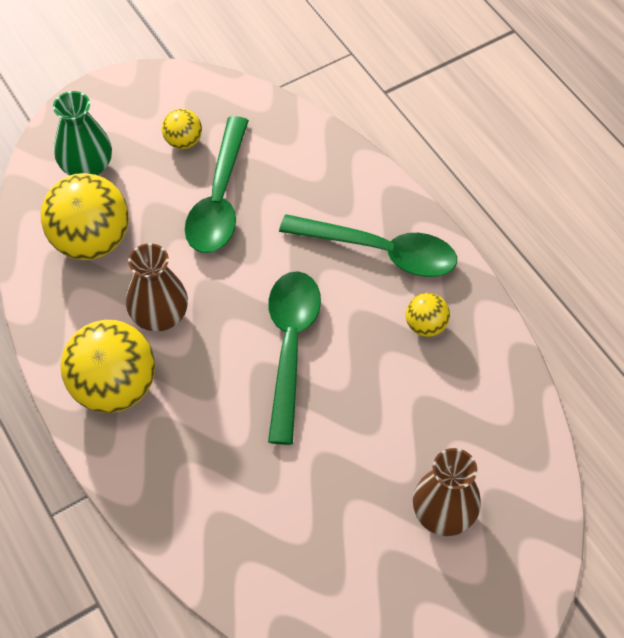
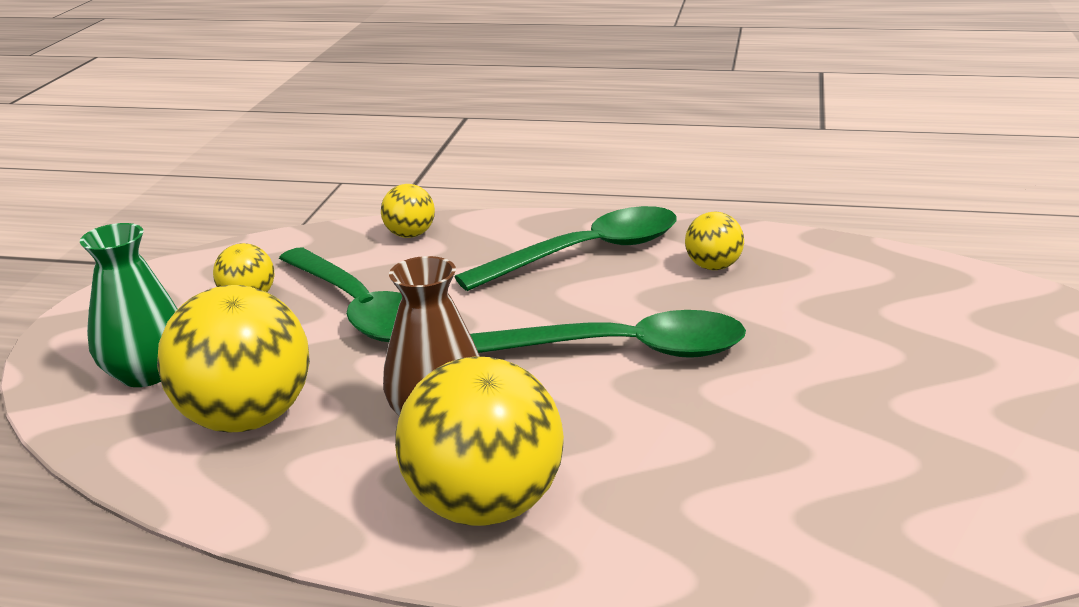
camera: 45 degrees left, 30 degrees down
green spoon [268,271,321,445] -> green spoon turned 135 degrees clockwise [470,310,746,358]
brown vase [413,448,481,536] -> none
none -> yellow ball [381,184,435,238]

